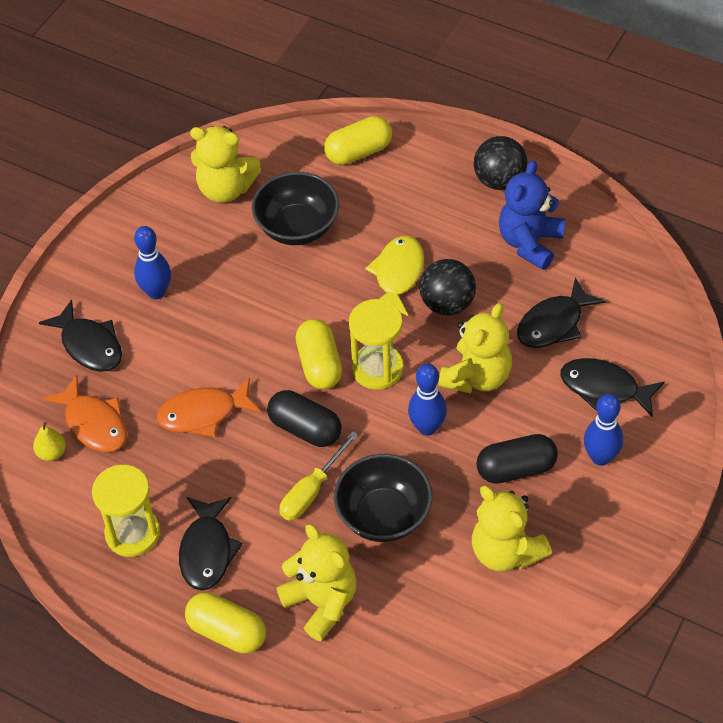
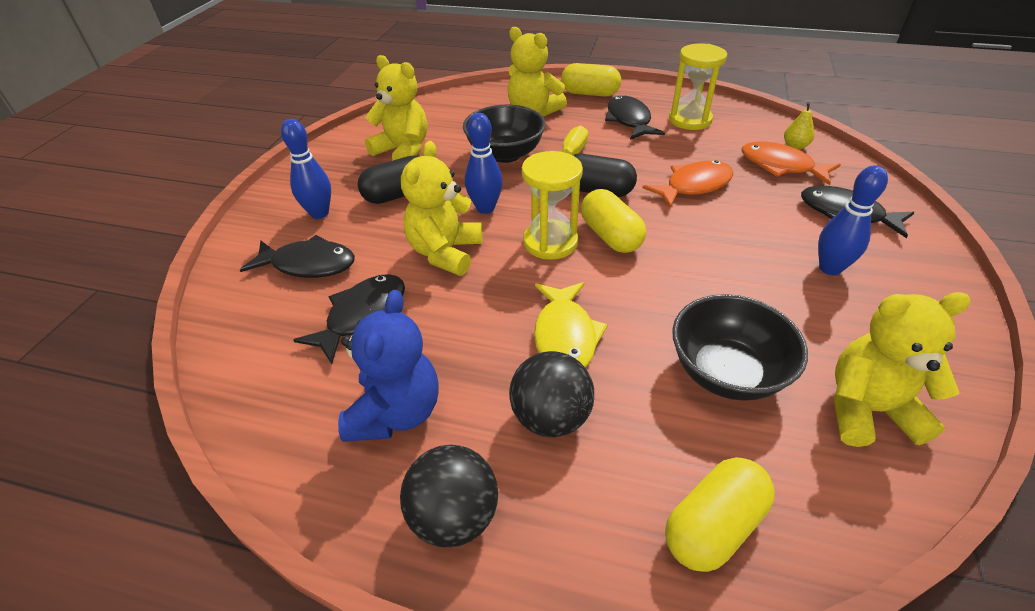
camera: 165 degrees right, 10 degrees down
black ball [419,259,476,315] -> black ball moved to [509,351,594,437]

